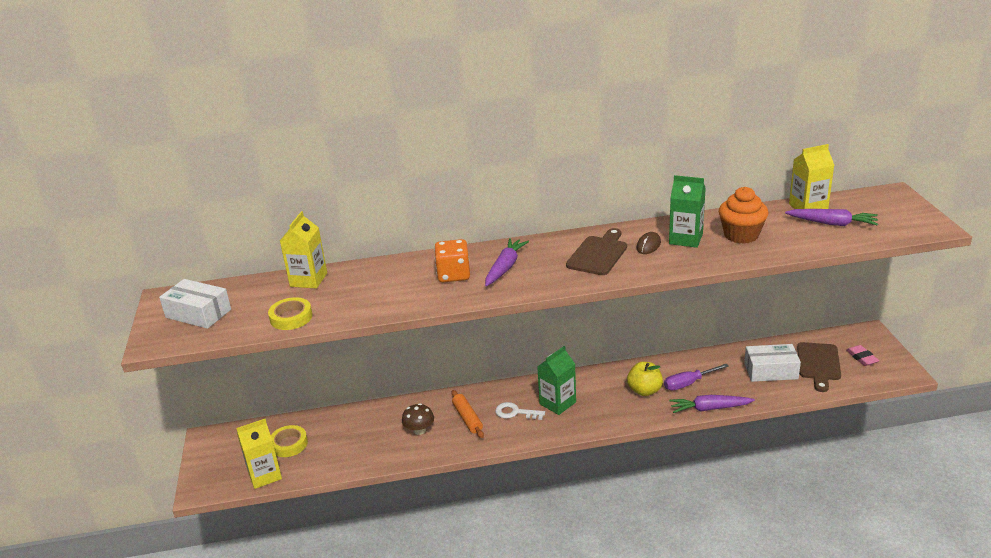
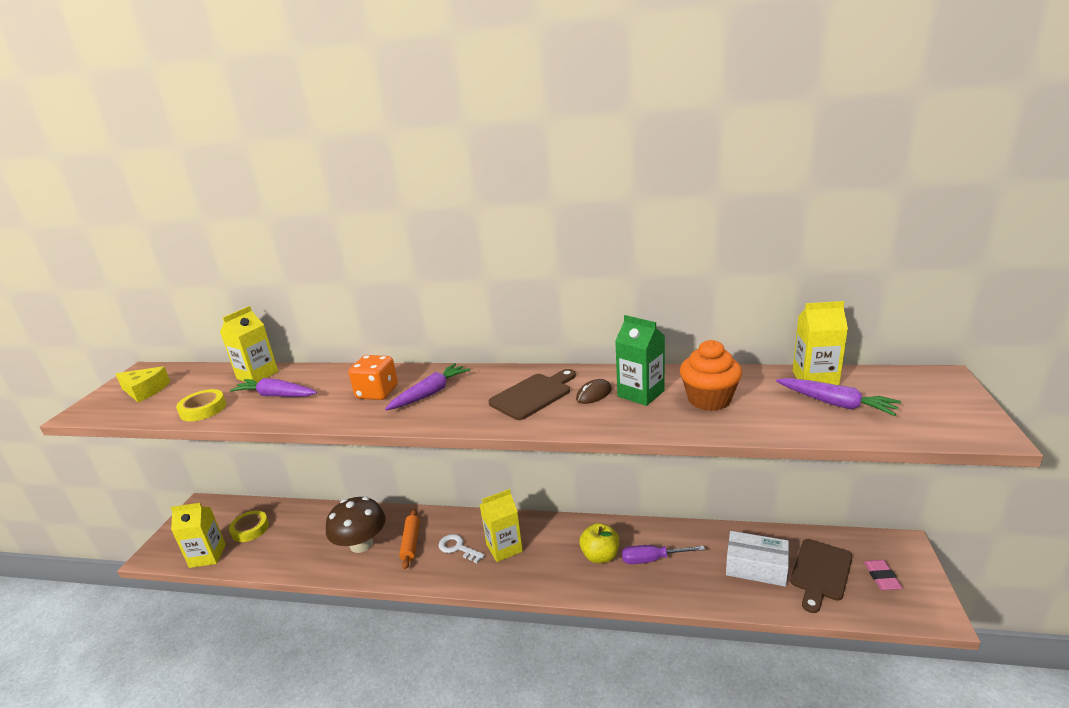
camera: 20 degrees right, 5 degrees down
white box [159,279,231,329] -> yellow cheese [116,366,170,402]
brown mushroom [402,403,434,435] -> brown mushroom [326,497,386,553], size x1.75
green carton [537,346,576,415] -> yellow carton [480,489,523,562]
purple carrot [669,395,755,413] -> purple carrot moved to [230,378,317,397]

